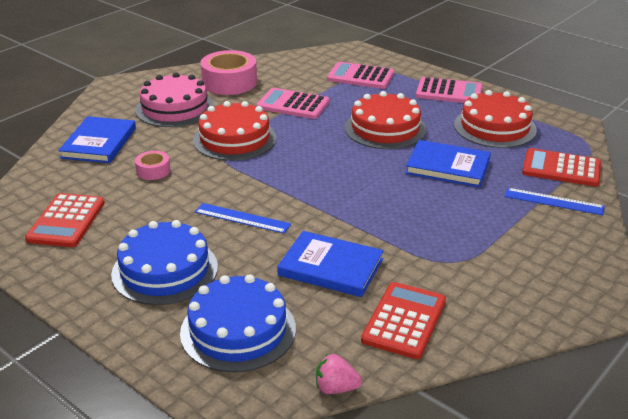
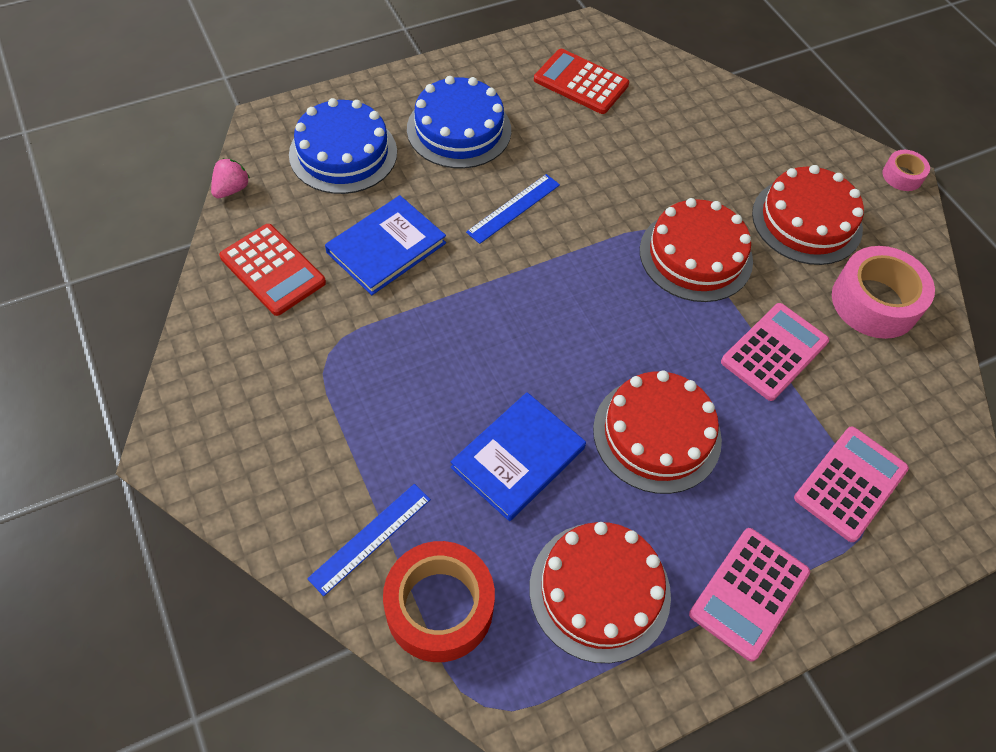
camera: 110 degrees right, 25 degrees up
blue book [58,116,136,163] -> none
pink cake [135,72,214,127] -> red cake [752,165,864,265]
pink tape [135,151,170,180] -> pink tape moved to [882,150,930,191]
red calculator [522,148,601,187] -> red tape [383,541,495,662]

